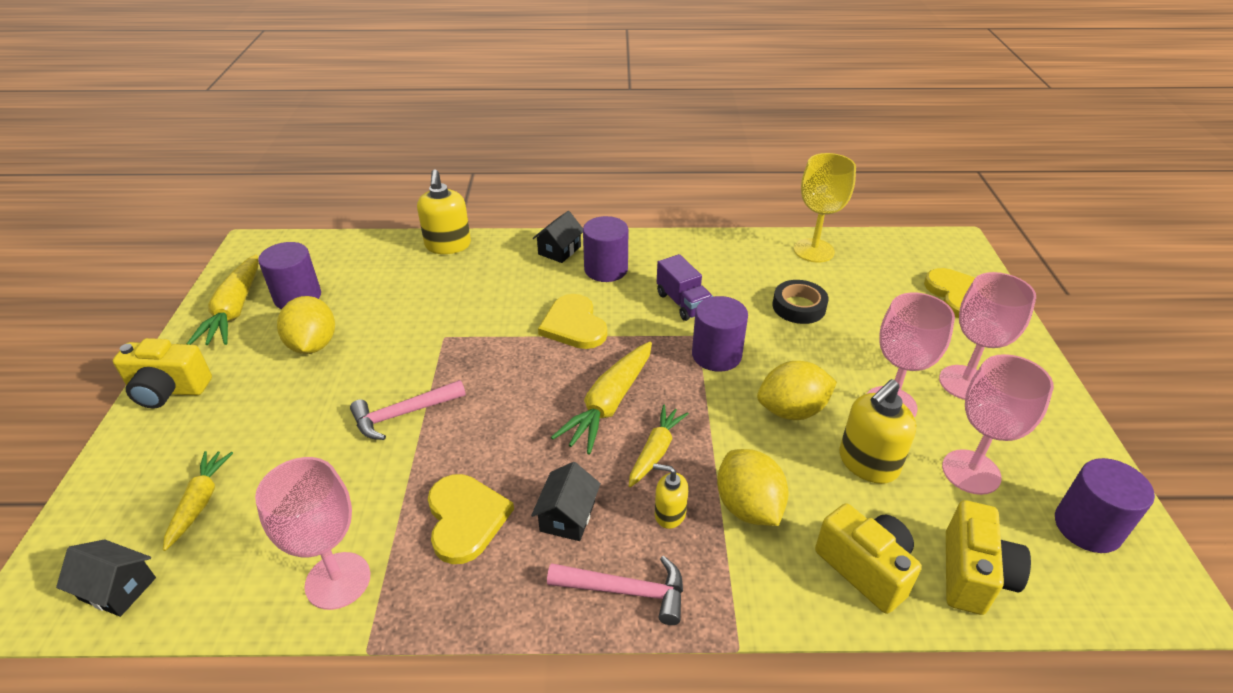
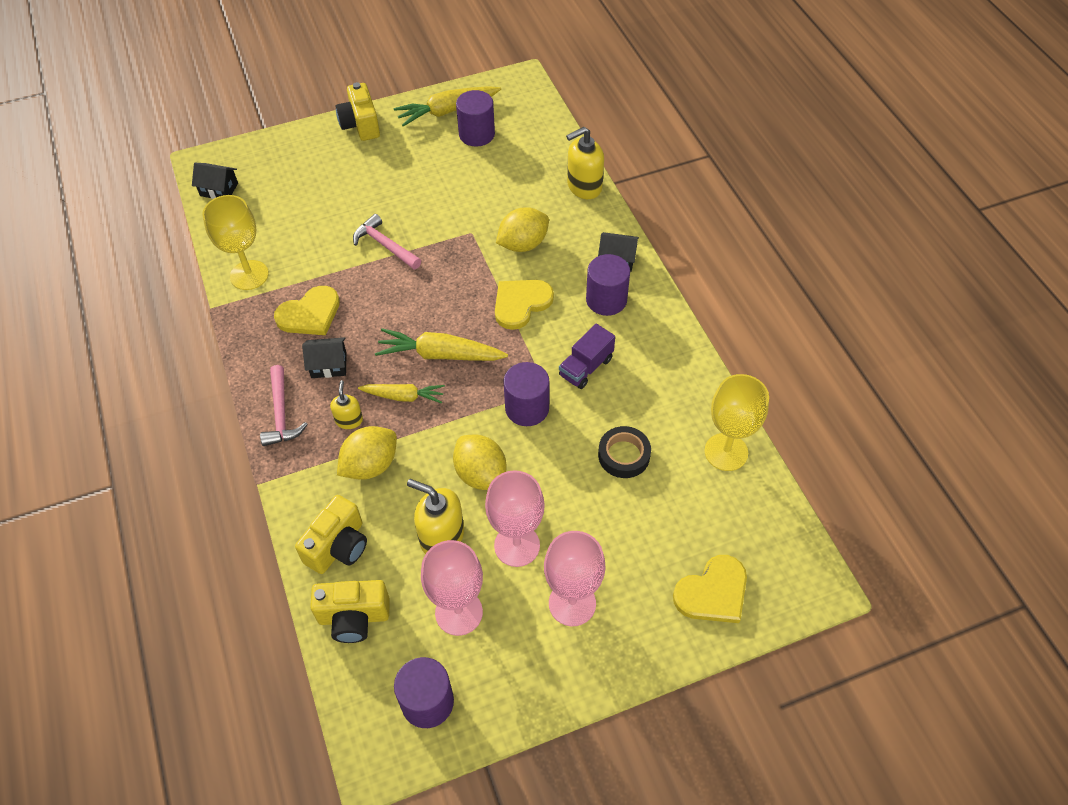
camera: 70 degrees right, 15 degrees up
black house [56,539,156,617] -> black house turned 75 degrees counterclockwise [192,163,238,199]
yellow carrot [163,451,233,551] -> none
pink goblet [255,457,370,610] -> yellow goblet [202,195,269,290]
yellow lemon [277,296,335,354] -> yellow lemon moved to [496,207,549,252]

